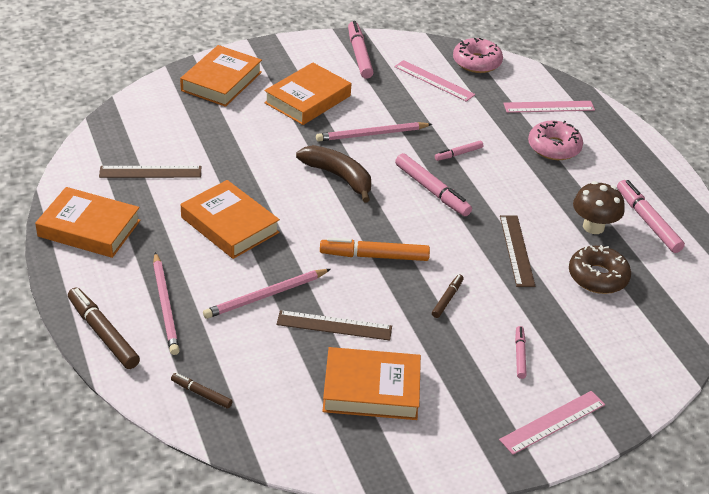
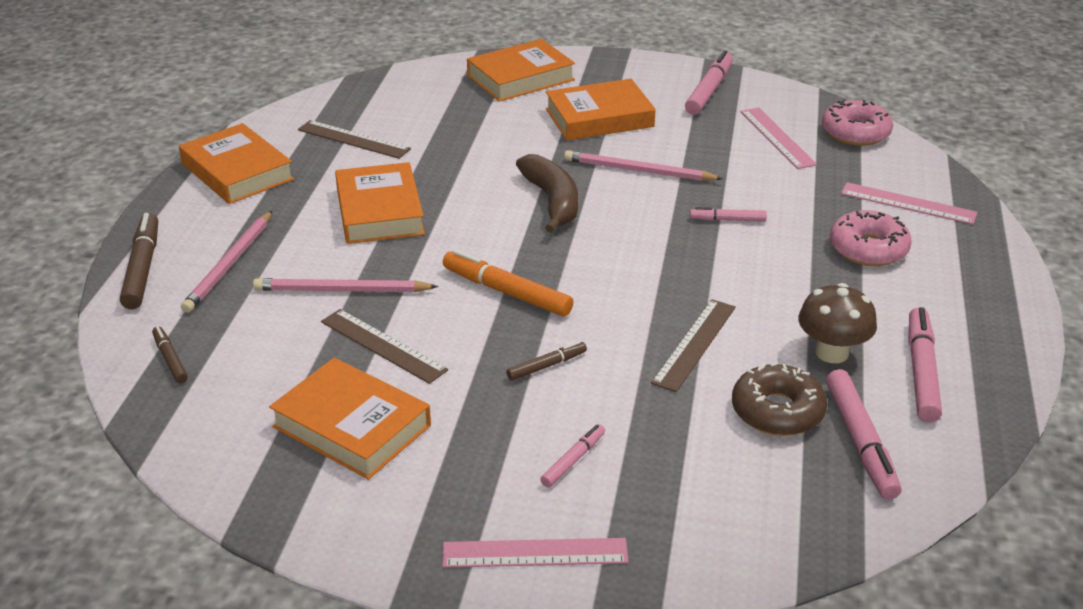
camera: 35 degrees right, 5 degrees down
pink marker [395,153,472,216] -> pink marker moved to [826,369,901,500]

